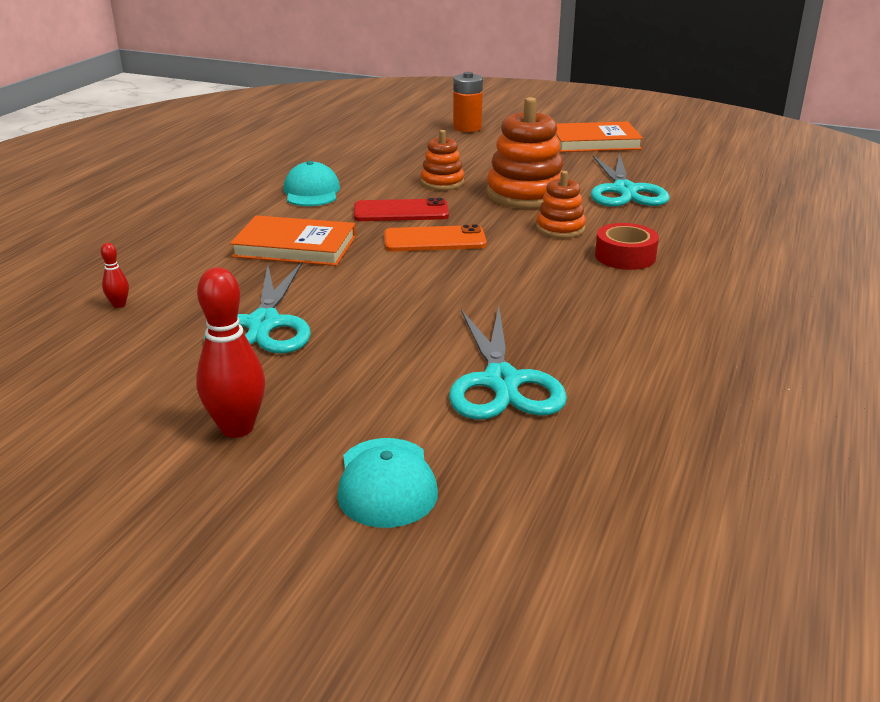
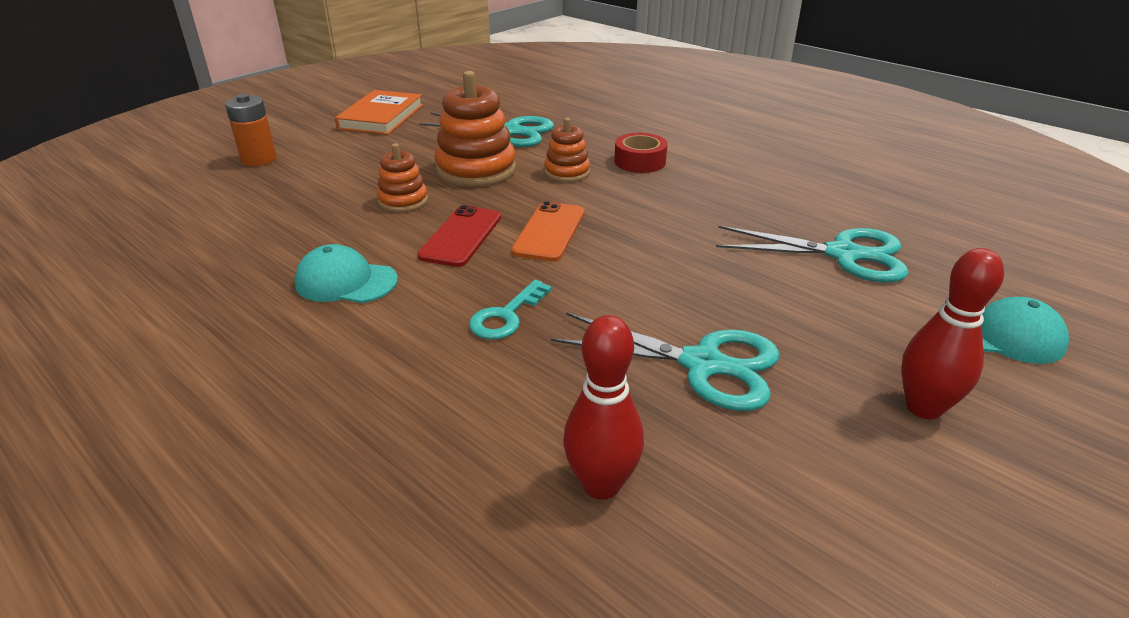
camera: 70 degrees left, 5 degrees up
red bowling pin [101,243,129,308] -> red bowling pin [563,315,644,500], size x2.10
orange book [230,215,356,266] -> turquoise key [469,280,552,339]

